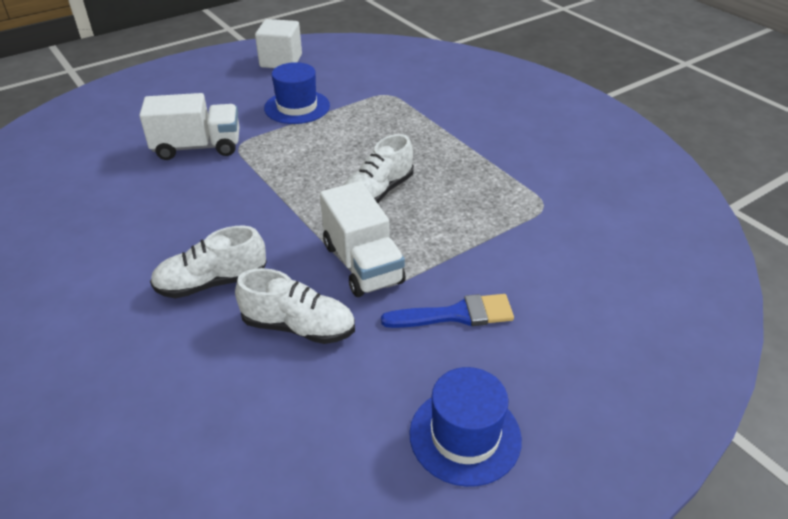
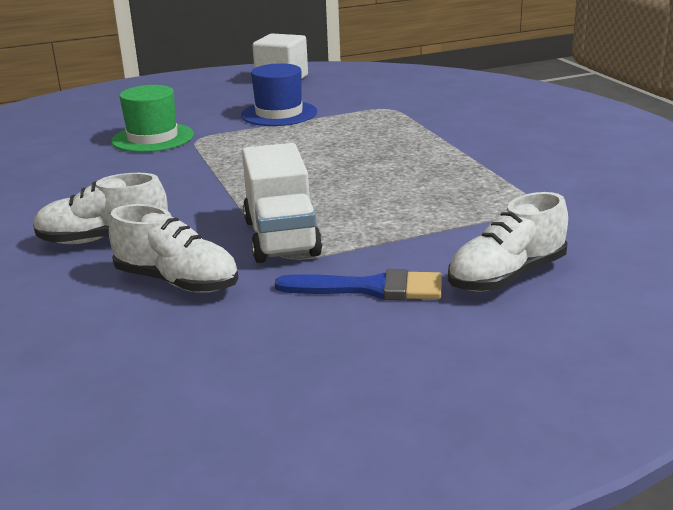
camera: 15 degrees right, 15 degrees down
white truck [139,93,240,160] -> green hat [111,85,194,152]
white shoe [344,134,414,203] -> white shoe moved to [448,192,568,292]
blue hat [409,367,522,487] -> none

